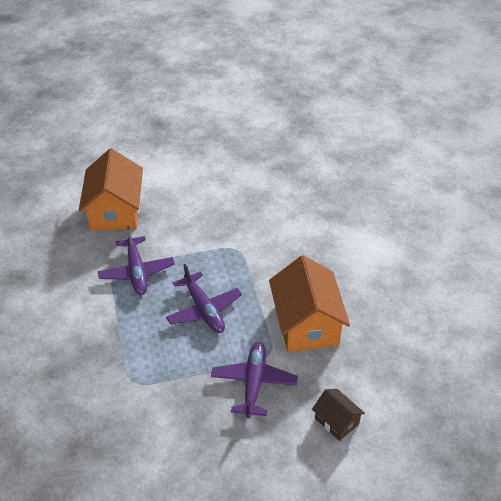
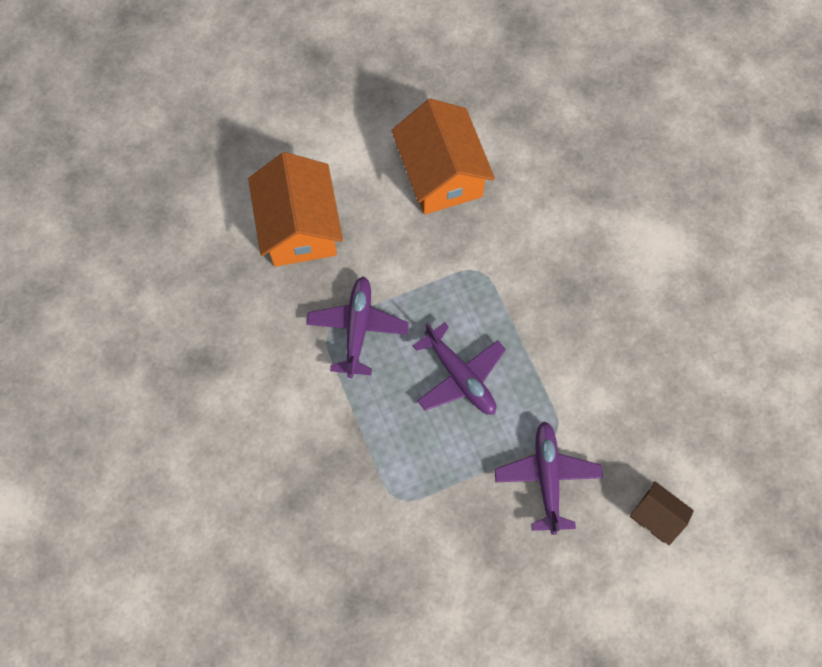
camera: 10 degrees left, 25 degrees up
purple plane [98,226,175,295] -> purple plane turned 150 degrees counterclockwise [306,276,409,378]
orange house [269,255,350,352] -> orange house moved to [391,99,495,214]

